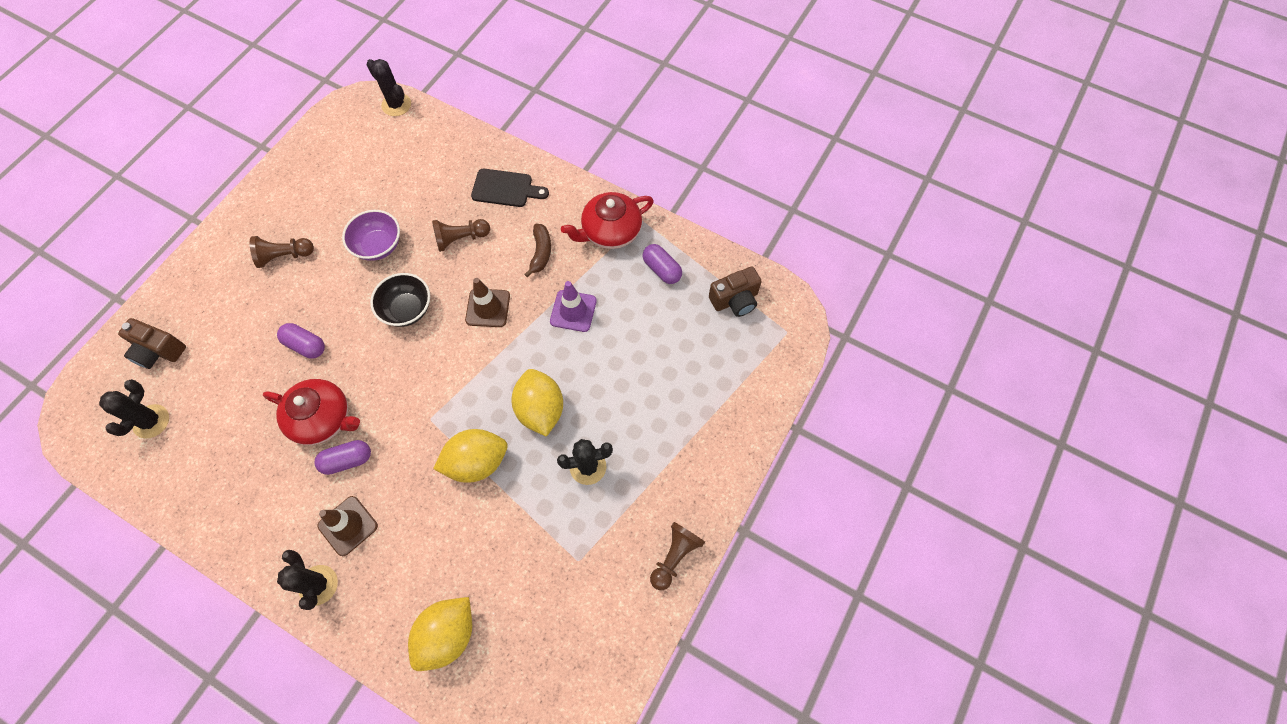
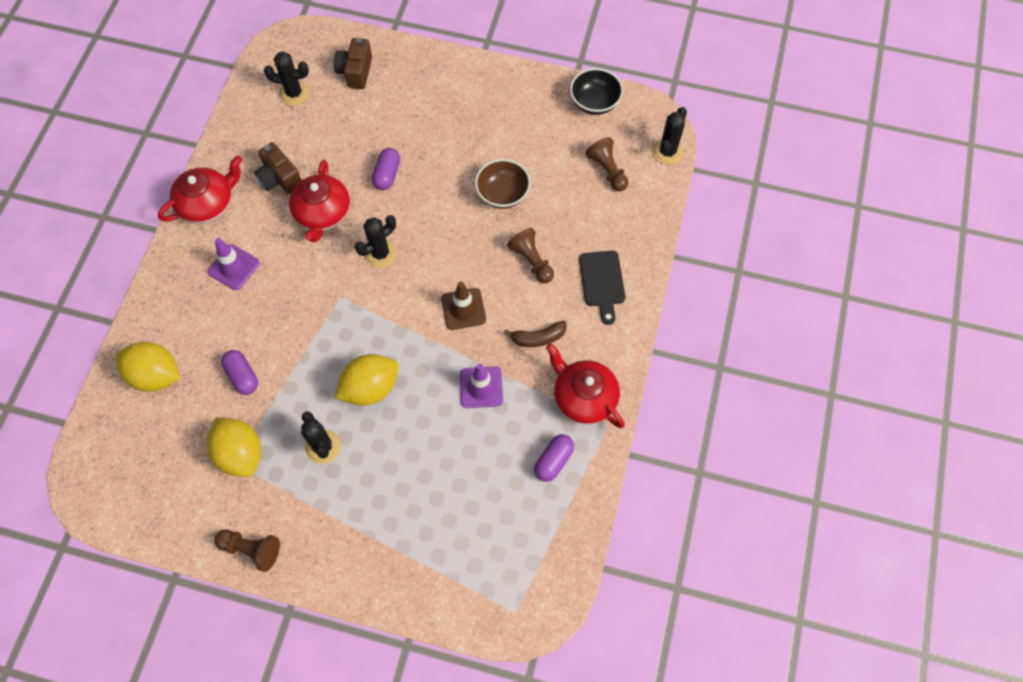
camera: 75 degrees right, 0 degrees up
brown pawn [250,236,314,268] -> brown pawn moved to [585,137,629,191]
black cactus [277,550,338,610] -> black cactus moved to [355,215,397,268]
purple capsule [314,440,371,475] -> purple capsule moved to [221,350,258,395]
brown traffic cone [318,496,378,556] -> purple traffic cone [208,238,260,290]
purple bowl [342,210,400,261] -> brown bowl [475,159,530,209]
black bowl [370,273,430,327] -> black bowl moved to [570,68,623,115]
yellow lemon [433,429,507,483] -> yellow lemon moved to [207,417,261,477]
brown camera [709,267,762,317] -> brown camera moved to [254,142,301,194]
none -> red teapot [158,155,242,224]

